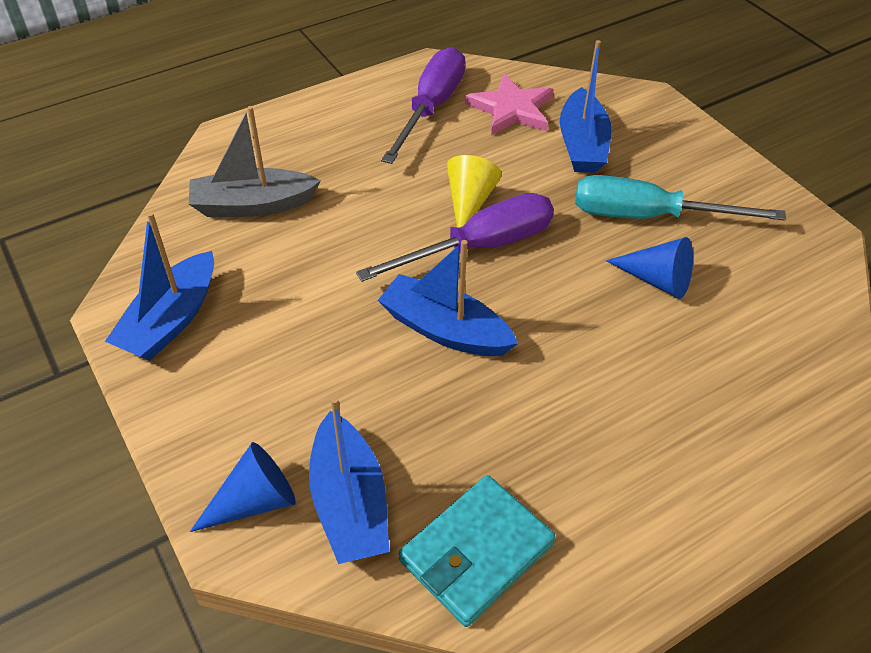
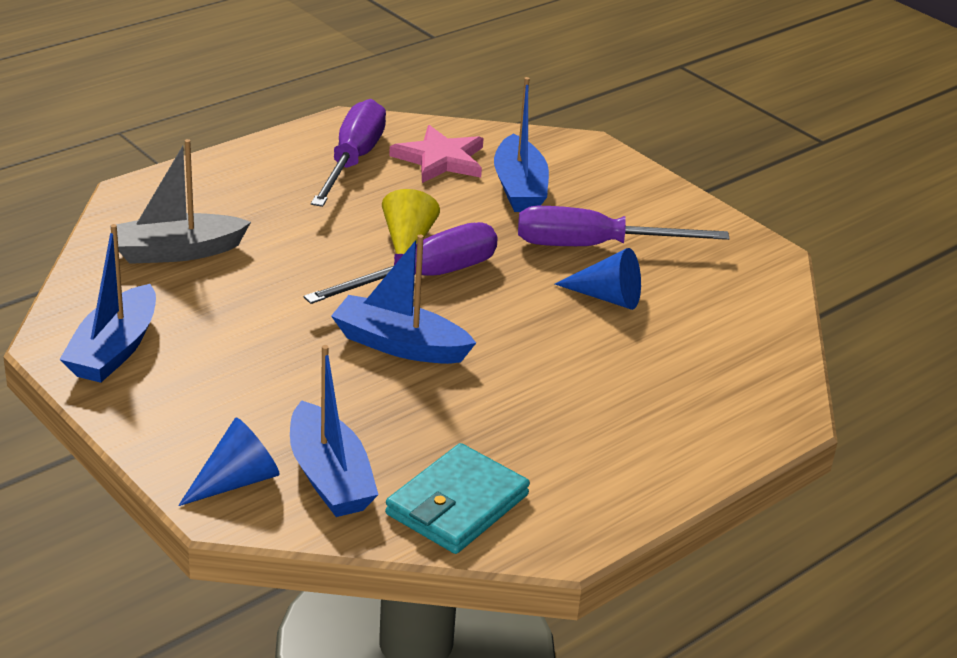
camera: 10 degrees left, 15 degrees down
turquoise screwdriver [575,175,786,221] -> purple screwdriver [518,206,730,246]

